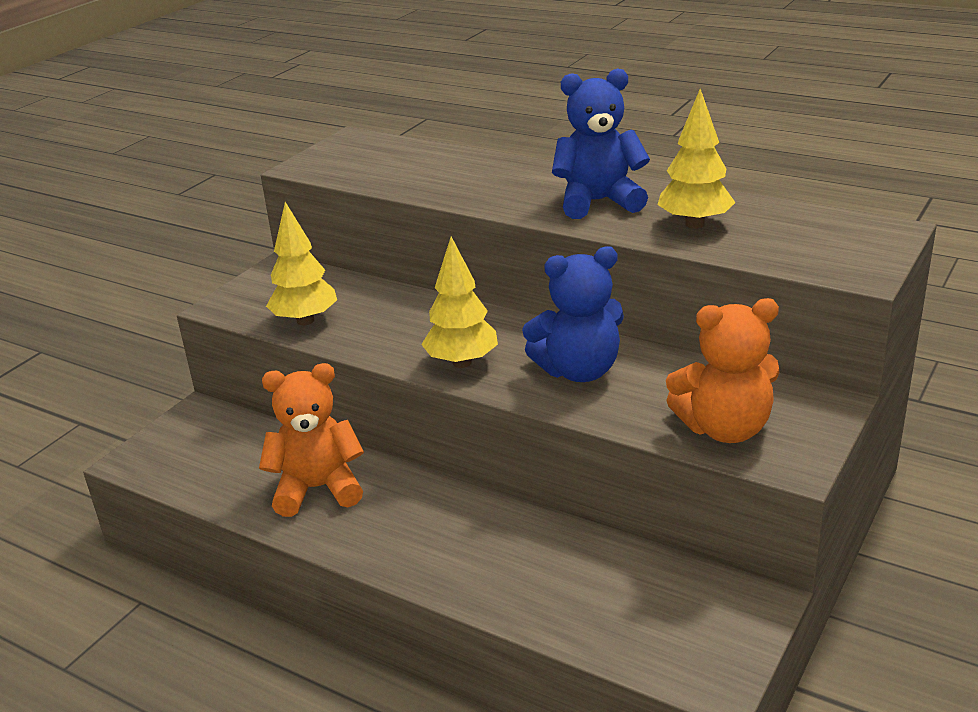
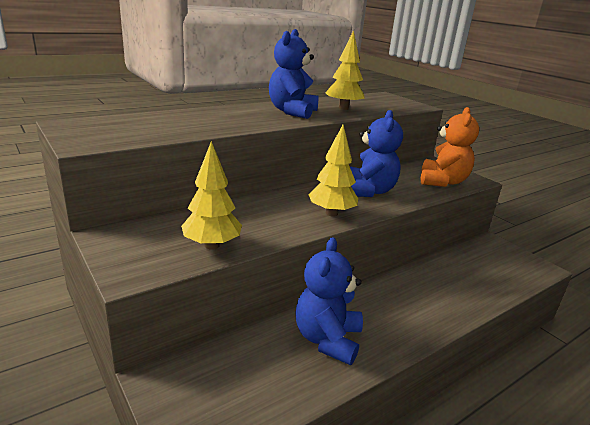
camera: 70 degrees left, 5 degrees down
orange teddy bear [259,363,364,517] -> blue teddy bear [295,237,363,365]

